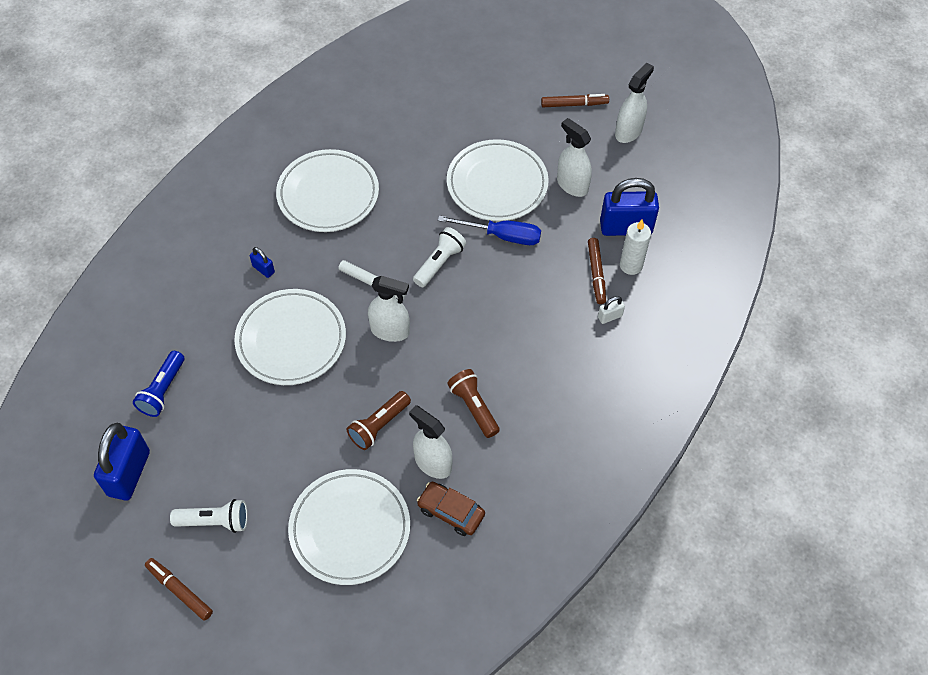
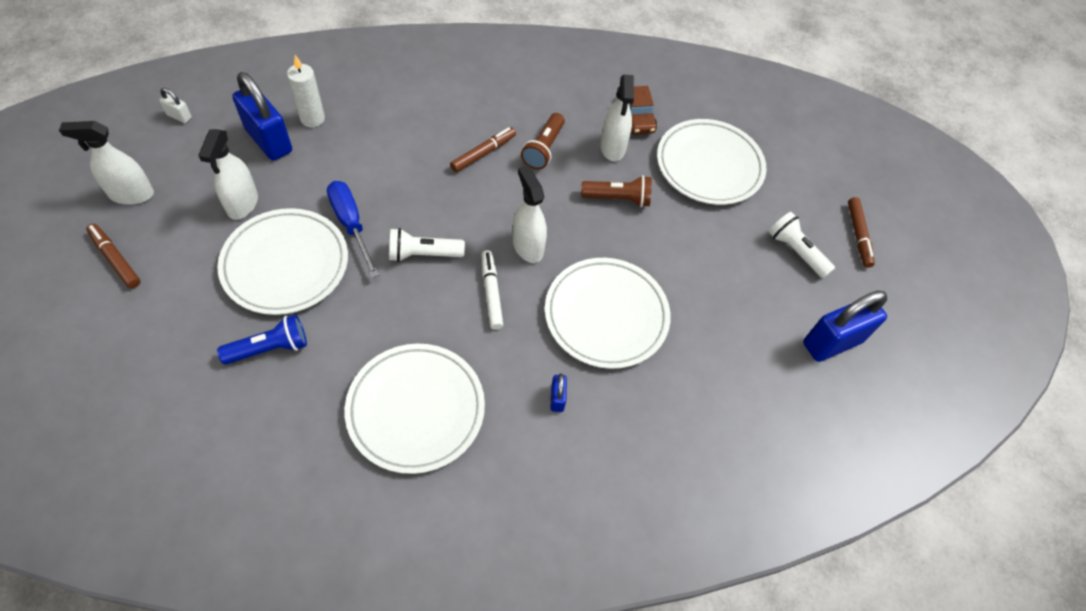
camera: 135 degrees left, 0 degrees up
blue flashlight [133,351,184,417] -> blue flashlight moved to [217,314,307,364]
brown marker [588,238,606,304] -> brown marker moved to [450,127,516,172]
white padlock [598,296,625,324] -> white padlock moved to [159,88,192,123]

